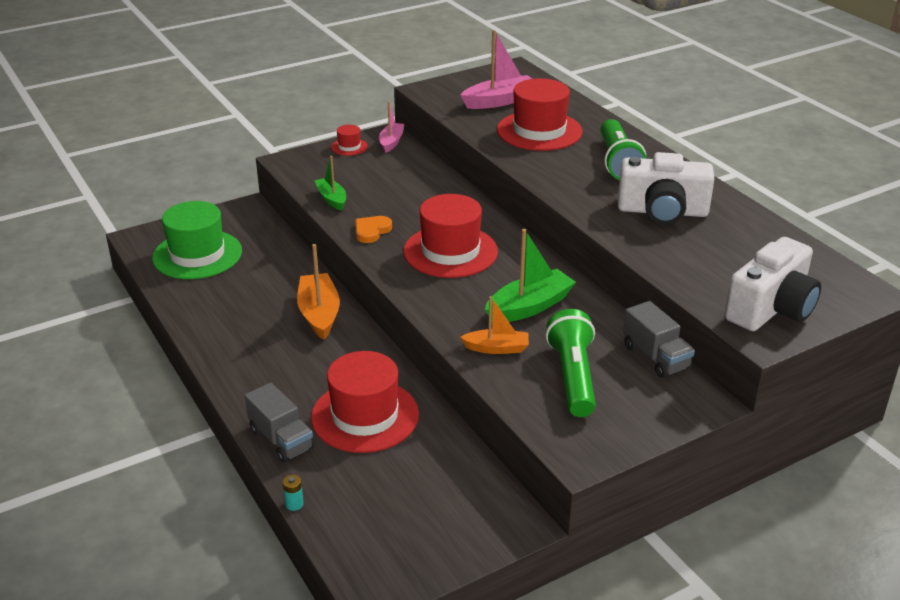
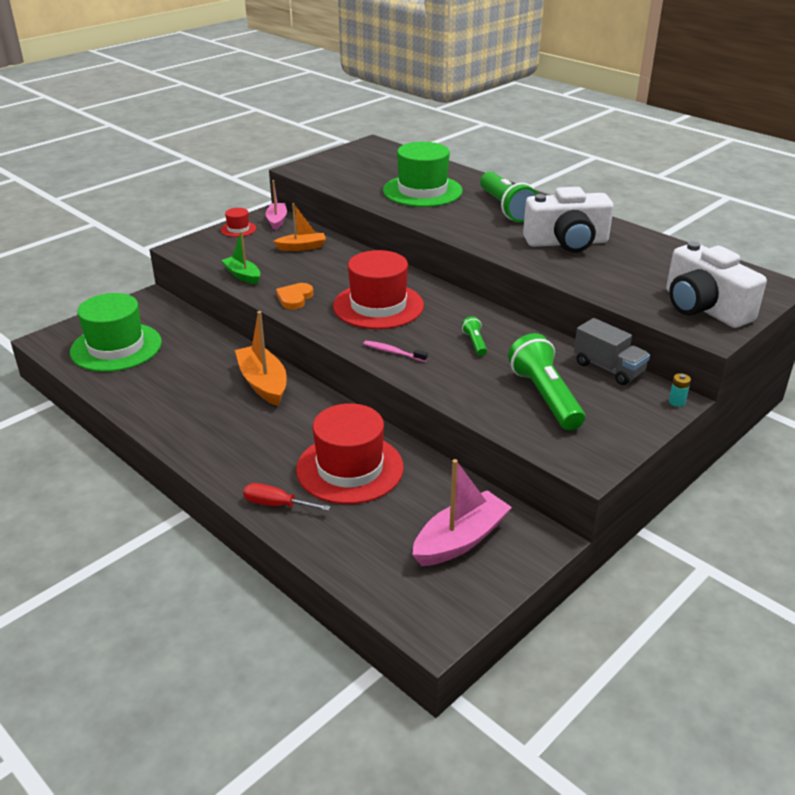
camera: 15 degrees left, 0 degrees up
grey truck [245,383,314,463] -> red screwdriver [243,483,331,511]
turquoise battery [283,475,304,511] -> turquoise battery moved to [669,373,691,407]
pink boat [460,30,532,109] -> pink boat moved to [412,459,512,566]
orange boat [460,296,529,354] -> orange boat moved to [273,203,326,251]
green boat [485,229,576,322] -> green flashlight [462,316,487,356]
red hat [497,78,582,151] -> green hat [383,142,463,207]
white camera [724,237,821,331] -> white camera turned 120 degrees clockwise [666,241,767,328]
none -> pink toothbrush [363,341,428,362]

